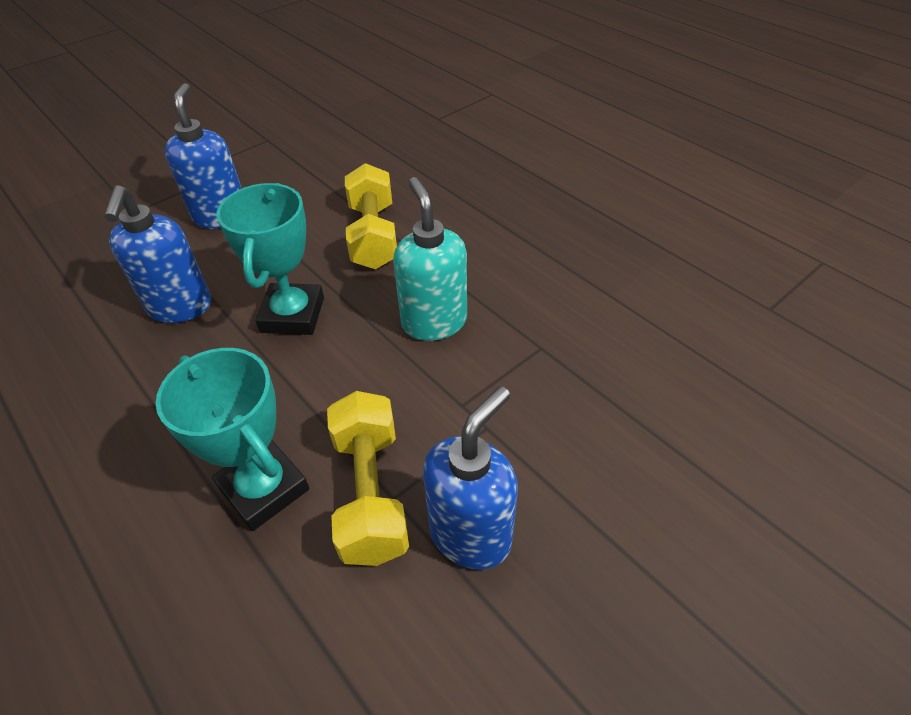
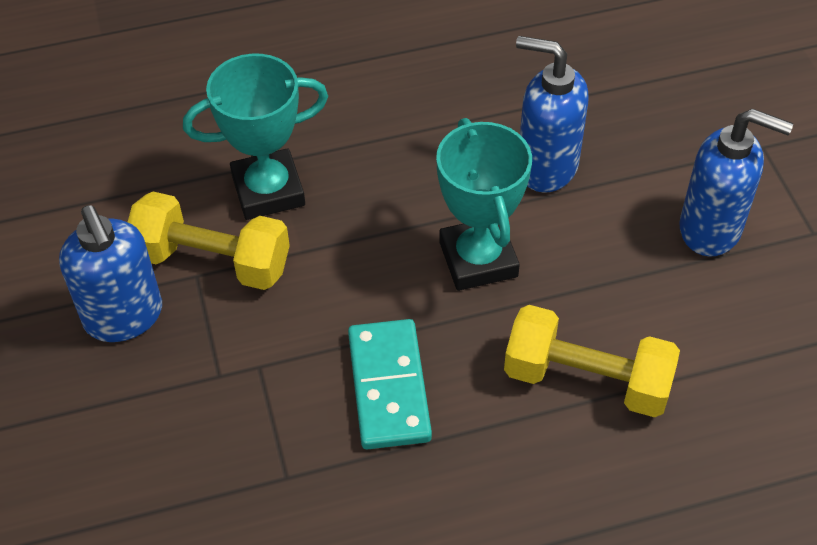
camera: 115 degrees right, 5 degrees up
turquoise trophy [216,183,324,335] -> turquoise trophy turned 45 degrees clockwise [436,118,532,291]
turquoise soap dispenser [393,177,467,341] -> turquoise domino [348,319,432,449]

